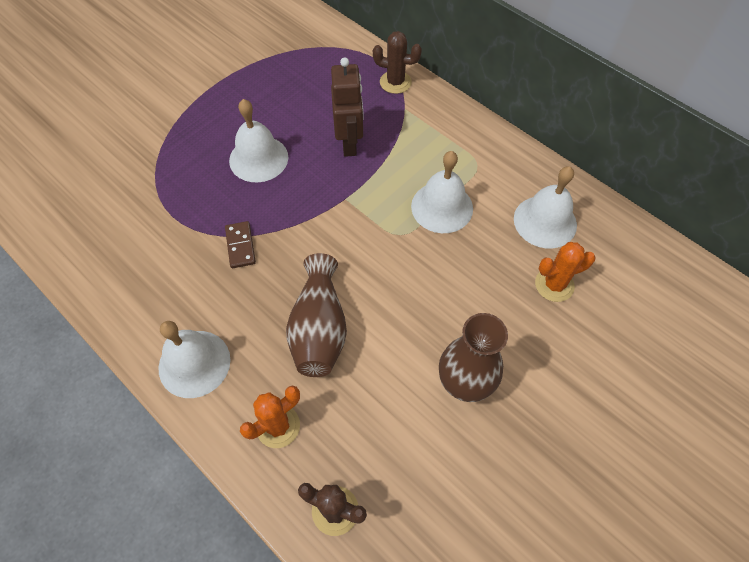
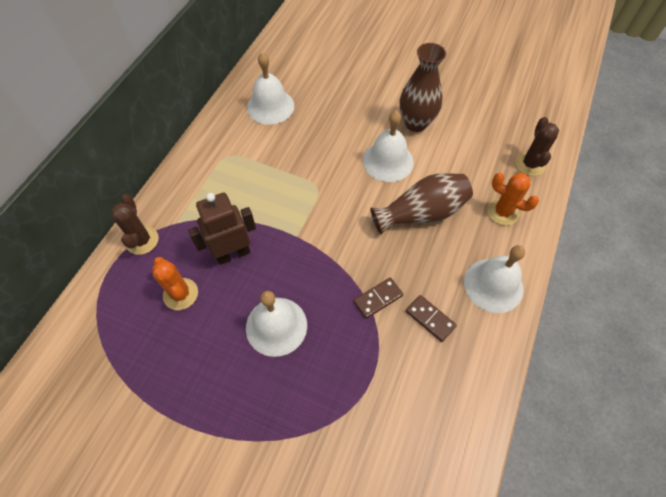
camera: 110 degrees left, 0 degrees up
white bell [411,151,473,233] -> white bell moved to [363,111,414,182]
orange cactus [535,242,596,302] -> orange cactus moved to [152,257,198,310]
none -> brown domino [406,295,457,342]

